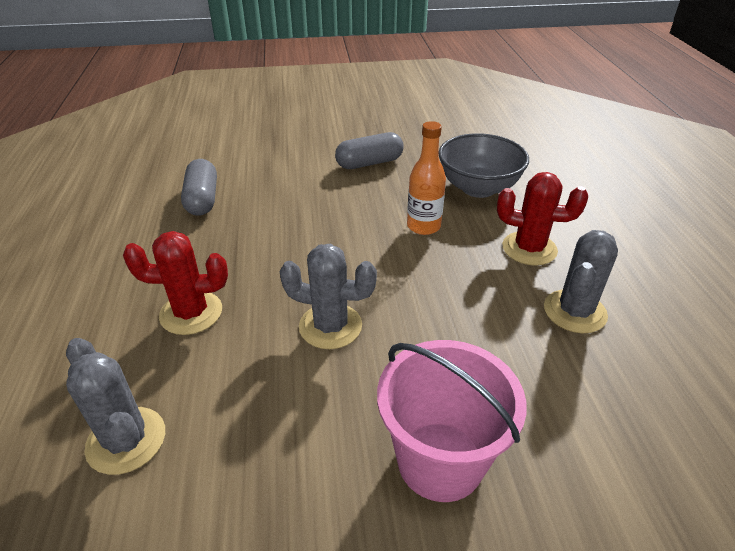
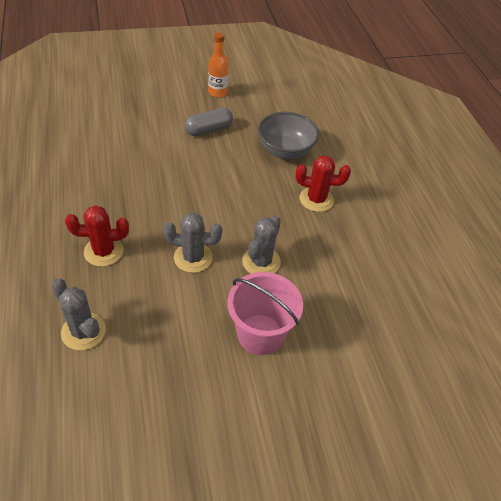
camera: 10 degrees left, 10 degrees up
grey capsule [181,159,217,216] -> none
orange bottle [407,121,446,235] -> orange bottle moved to [208,32,229,97]
grey cactus [544,230,618,333] -> grey cactus moved to [242,215,281,274]

